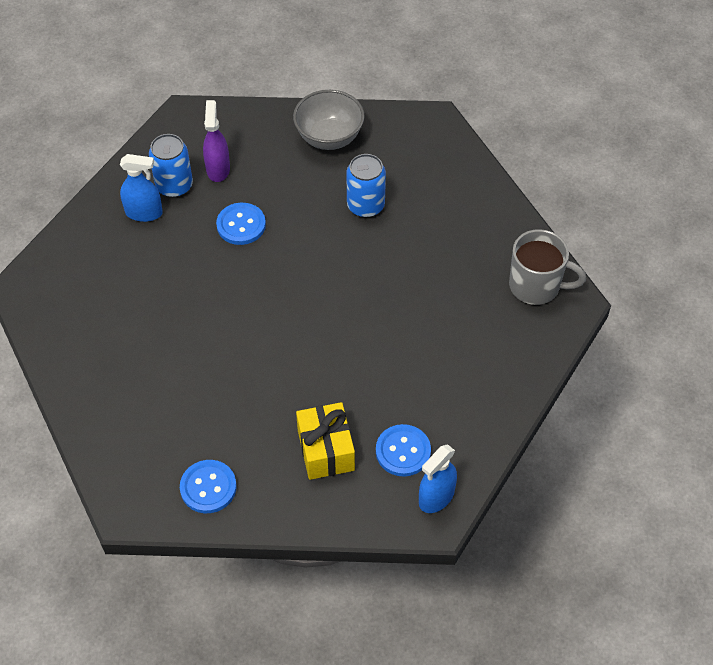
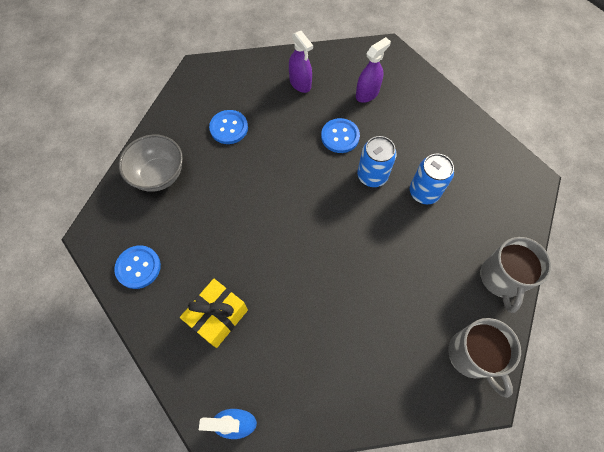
camera: 50 degrees right, 10 degrees up
blue spray bottle [120,154,163,222] -> purple spray bottle [289,31,313,93]
blue can [149,134,193,197] -> blue can moved to [357,136,397,187]
grey bowl [293,90,365,150] -> grey bowl moved to [119,135,183,192]
blue button [376,424,431,477] -> blue button moved to [209,110,248,144]
none -> grey mug [480,237,552,313]

